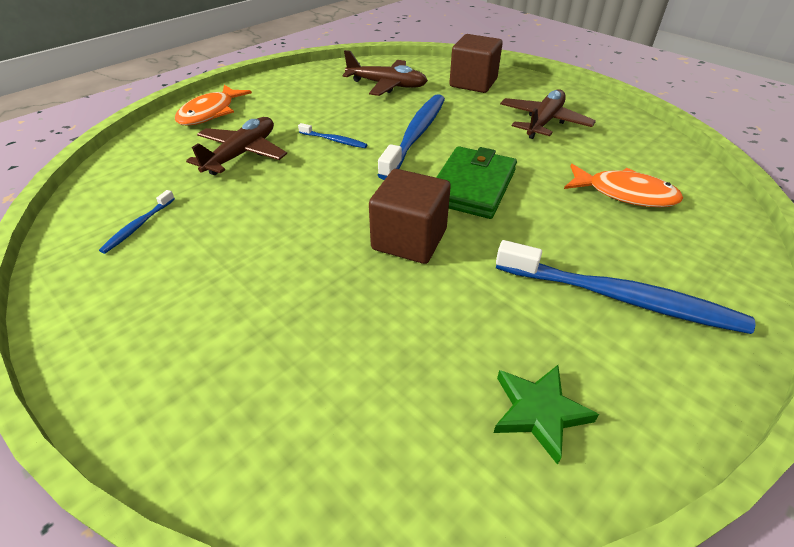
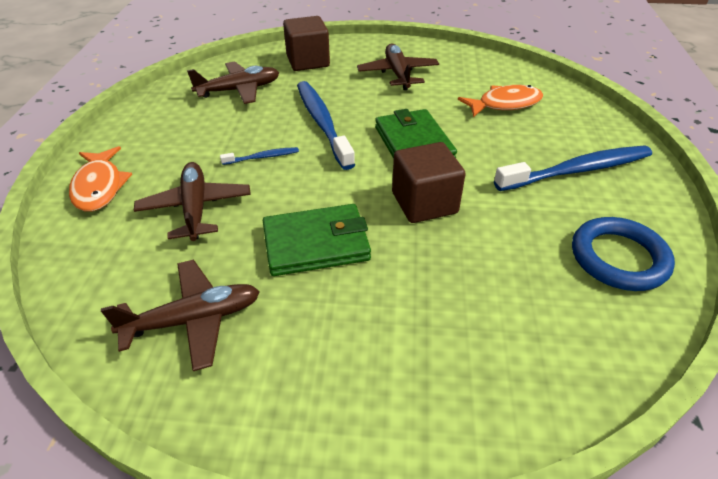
camera: 40 degrees left, 0 degrees up
blue toothbrush [99,190,175,254] -> brown plane [101,260,260,371]
green star [494,365,599,465] -> blue ring [572,217,675,291]
none -> green wallet [263,204,371,276]

